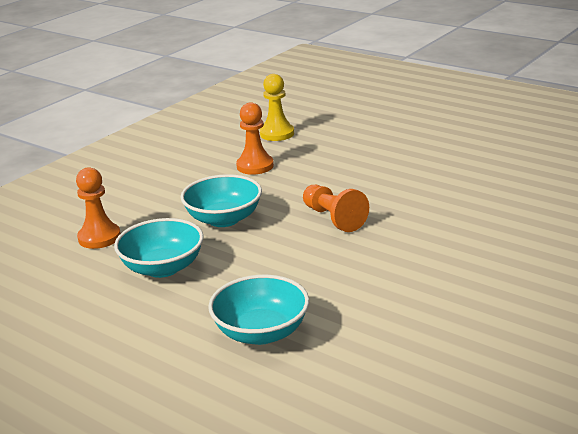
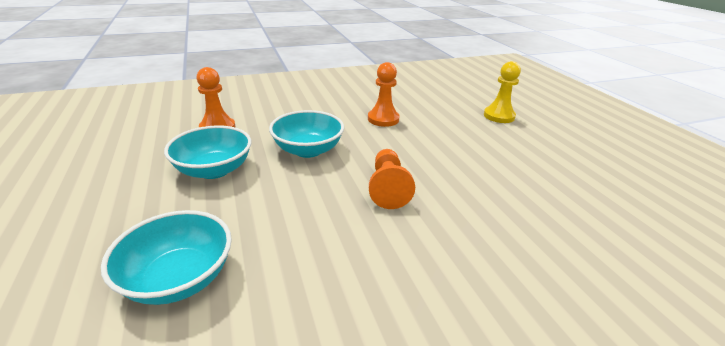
camera: 30 degrees right, 5 degrees up
yellow pawn [260,74,294,141] -> yellow pawn moved to [484,61,521,123]

